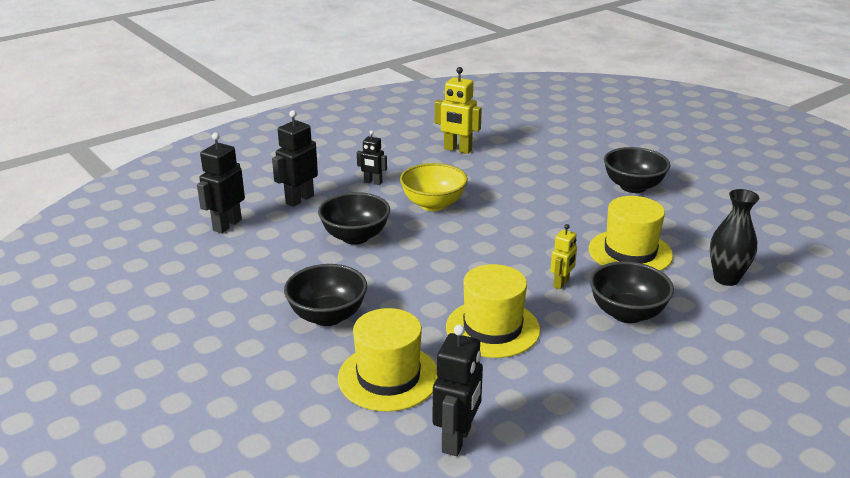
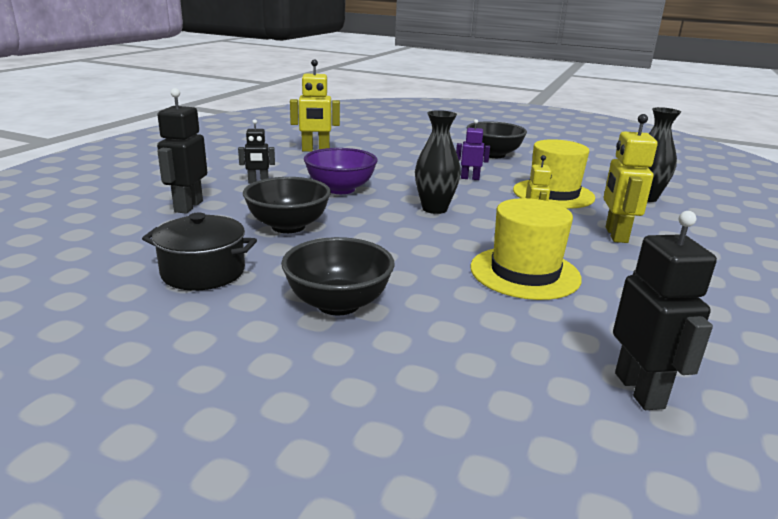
camera: 30 degrees left, 5 degrees down
black robot [197,133,245,233] -> none
yellow hat [338,308,437,412] -> none
yellow bowl [400,163,468,211] -> purple bowl [304,148,377,194]
black bowl [590,261,674,323] -> yellow robot [603,114,658,243]
none -> black pot [142,212,257,291]
none -> black vase [415,110,461,214]
none -> purple robot [456,119,490,180]

